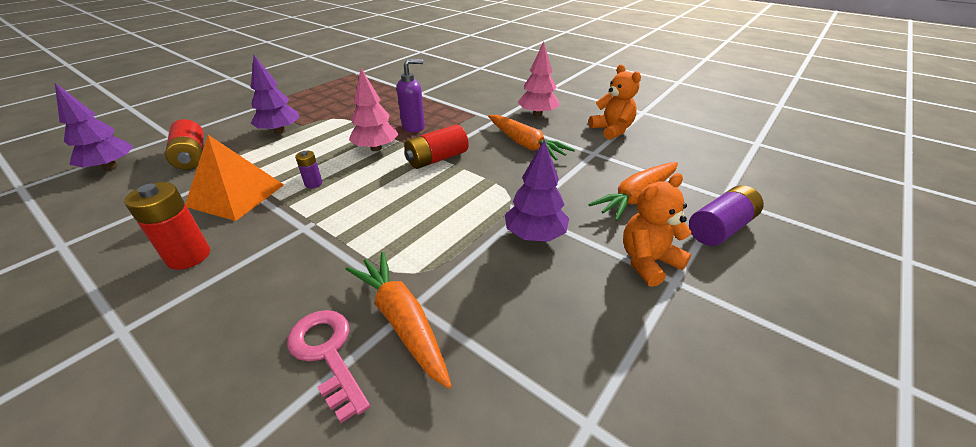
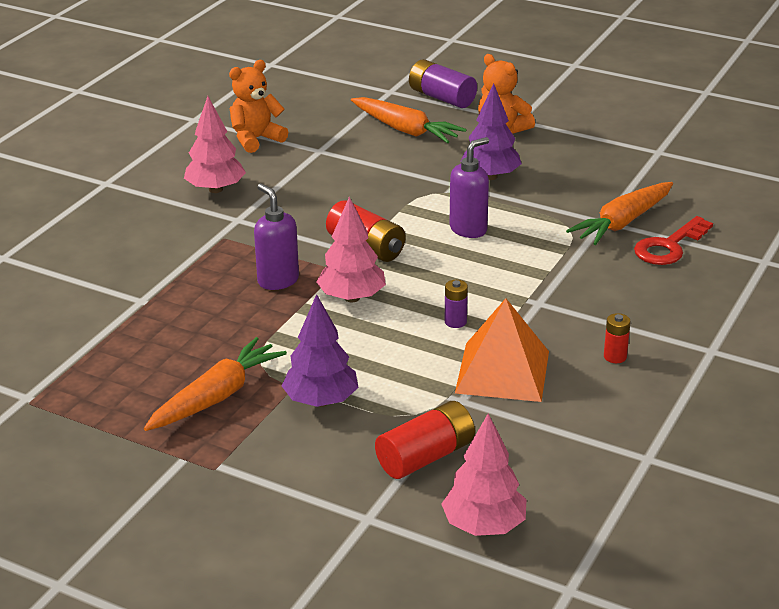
camera: 100 degrees left, 5 degrees down
purple tree [55,83,133,171] -> pink tree [441,414,527,536]
red battery [124,182,210,270] -> red battery [604,313,630,363], size x0.54
pink key [287,310,370,423] -> red key [634,216,713,265]
orange carrot [488,115,575,160] -> orange carrot moved to [144,337,287,431]
none -> purple soap dispenser [449,137,489,238]

